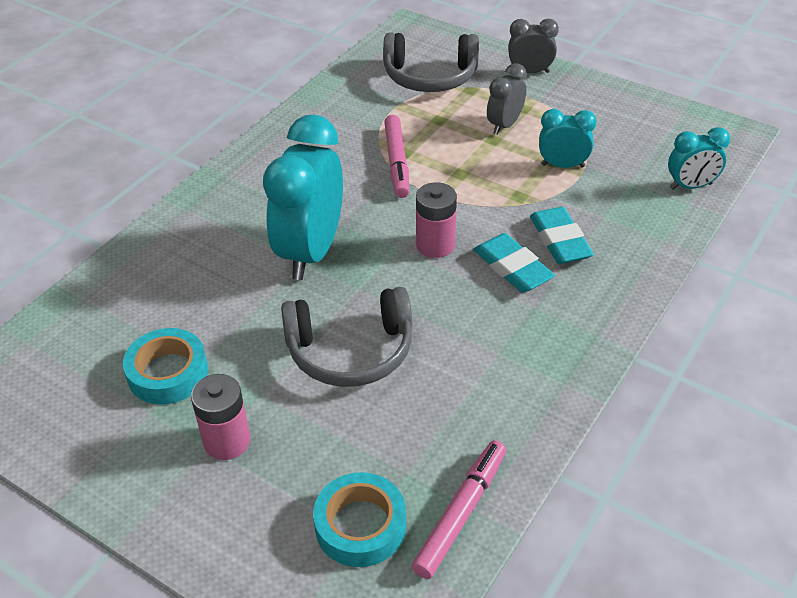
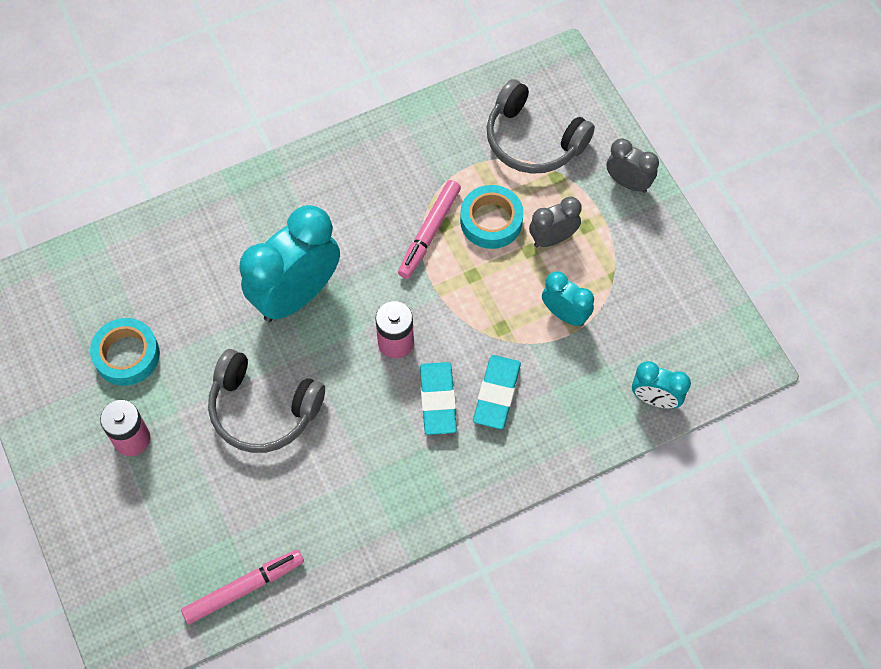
camera: 30 degrees right, 20 degrees up
turquoise tape [313,472,406,567] -> turquoise tape moved to [460,185,524,249]

